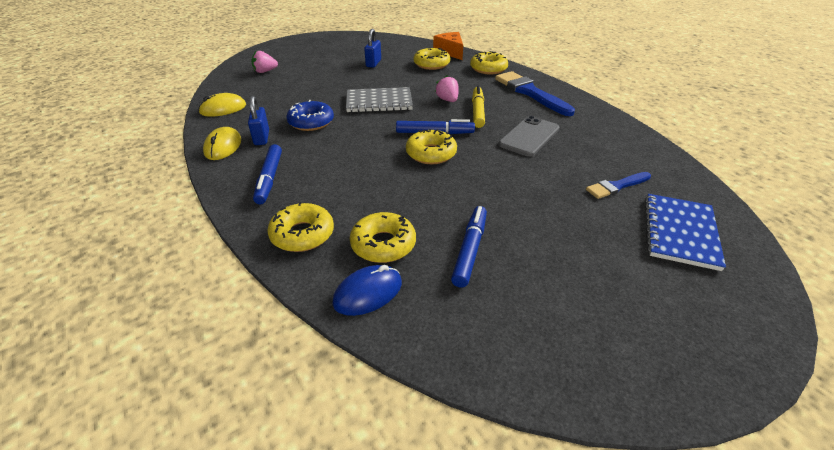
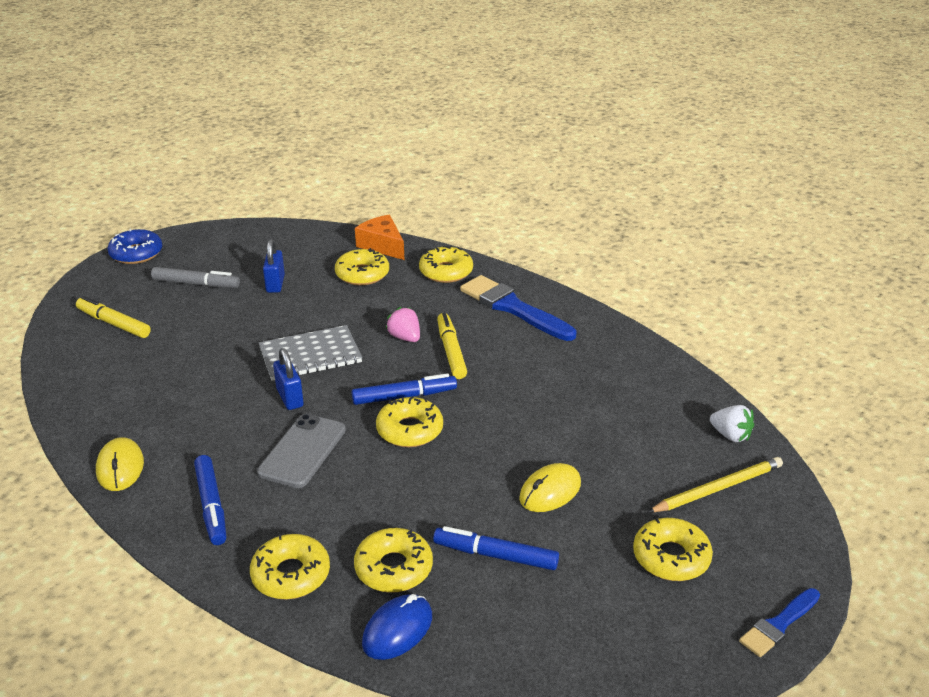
camera: 15 degrees left, 5 degrees down
yellow mouse [198,93,246,117] -> yellow mouse moved to [519,463,581,512]
blue padlock [248,96,269,145] -> blue padlock moved to [273,348,304,410]
pink strawberry [252,51,278,73] -> yellow marker [76,296,151,338]
blue donut [286,100,334,131] -> blue donut moved to [107,229,162,264]
blue marker [451,206,487,288] -> blue marker turned 75 degrees counterclockwise [433,526,559,570]
grey phone [499,116,559,157] -> grey phone moved to [257,414,346,488]
blue brush [586,172,651,199] -> blue brush moved to [739,588,820,657]
blue notebook [645,194,726,271] -> yellow pencil [648,457,783,512]
none -> grey marker [151,267,240,288]
none -> yellow donut [633,518,713,581]
none -> white strawberry [710,405,754,442]

